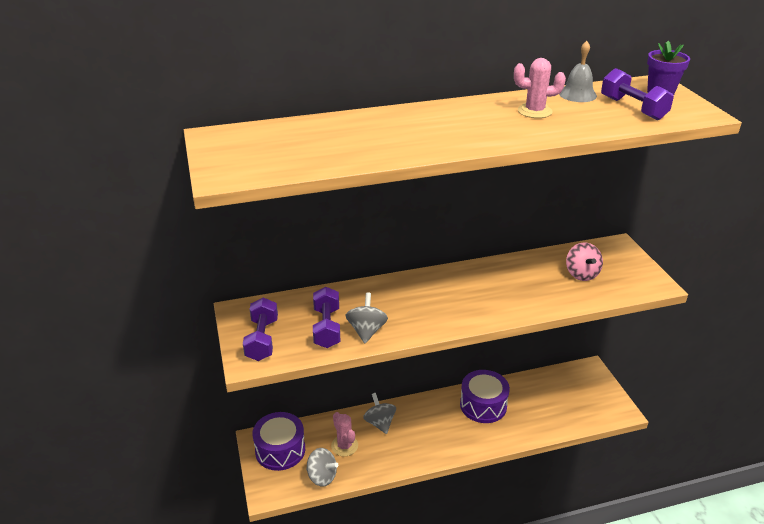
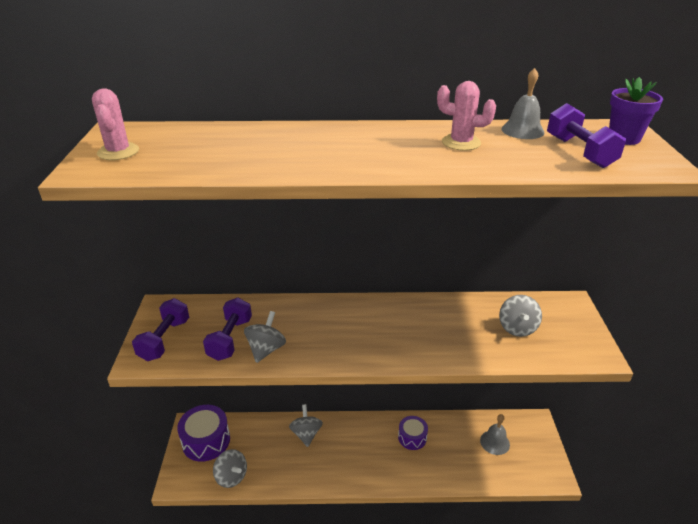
camera: 15 degrees right, 0 degrees up
pink cactus [331,412,358,456] -> pink cactus moved to [92,88,139,160]
purple drum [460,370,510,423] -> purple drum [398,416,428,450], size x0.61
pink spinning top [566,243,603,281] -> grey spinning top [499,295,542,337]
none -> grey bell [480,414,510,455]

